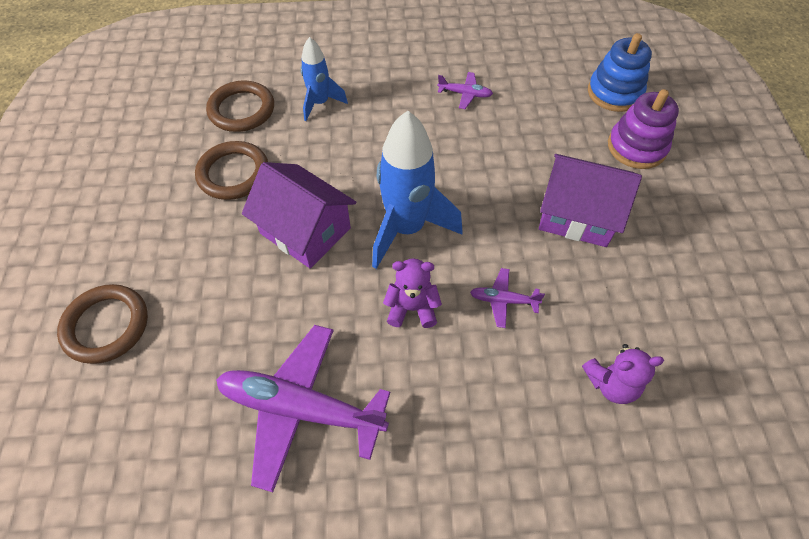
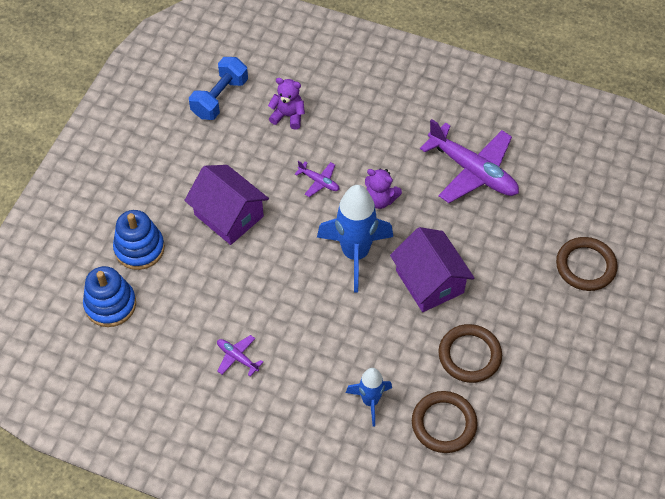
camera: 155 degrees left, 0 degrees up
purple stacking toy [608,89,679,169] -> blue stacking toy [113,210,165,270]
none -> blue dumbbell [189,57,248,120]

